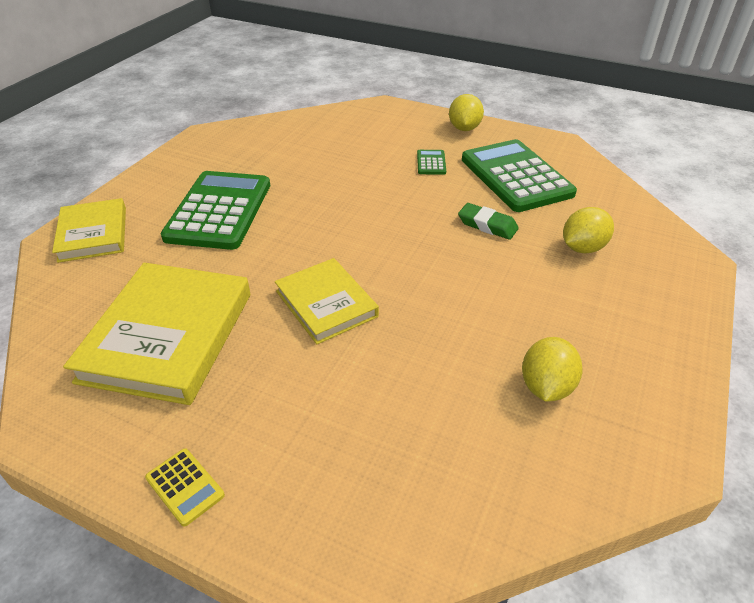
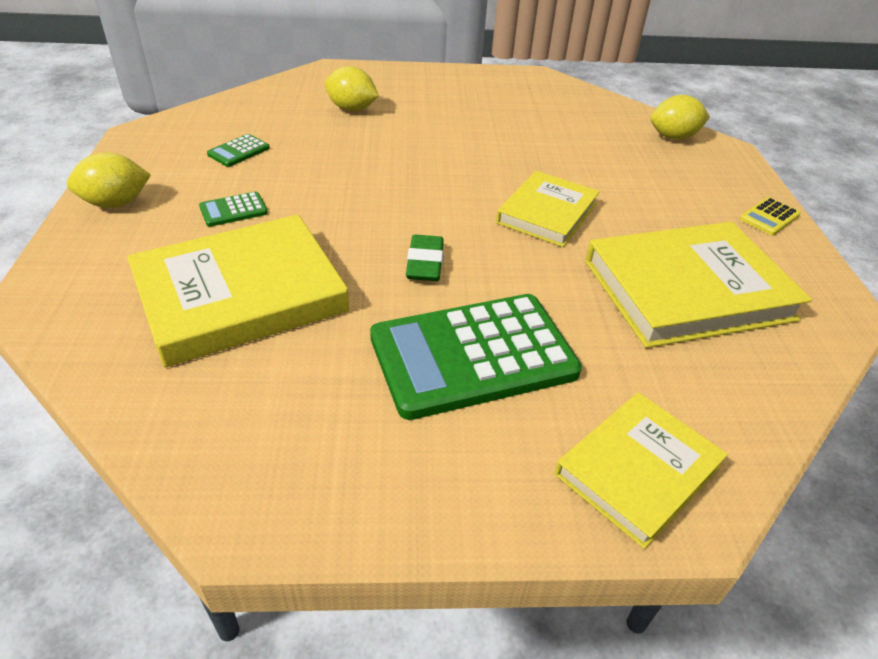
camera: 120 degrees left, 0 degrees up
yellow calculator [145,448,225,526] -> yellow calculator turned 150 degrees counterclockwise [740,197,800,235]
green eraser [458,203,519,240] -> green eraser moved to [406,235,444,281]
green calculator [462,139,577,212] -> green calculator [207,134,270,167], size x0.40
yellow lemon [522,337,583,402] -> yellow lemon moved to [650,95,710,140]
none -> yellow book [127,215,349,367]

